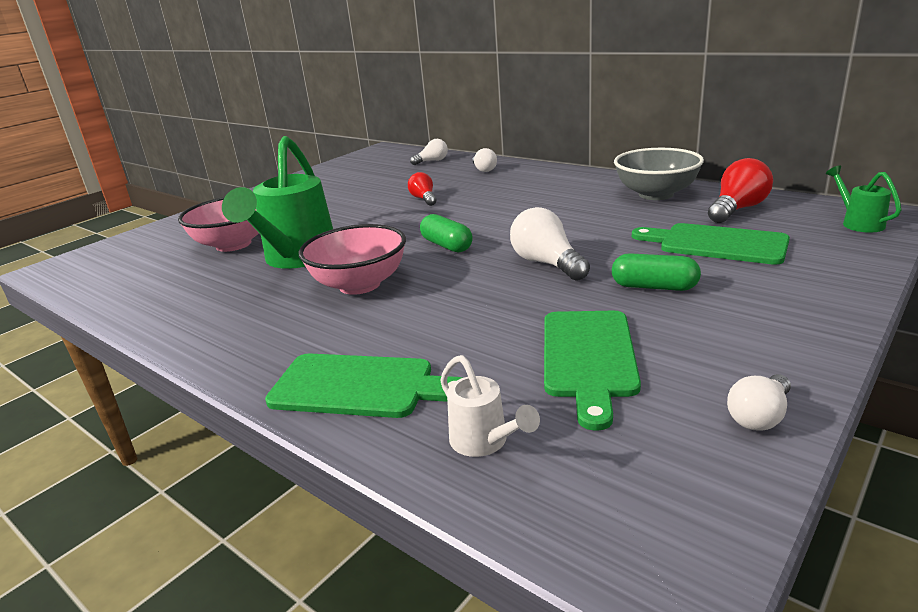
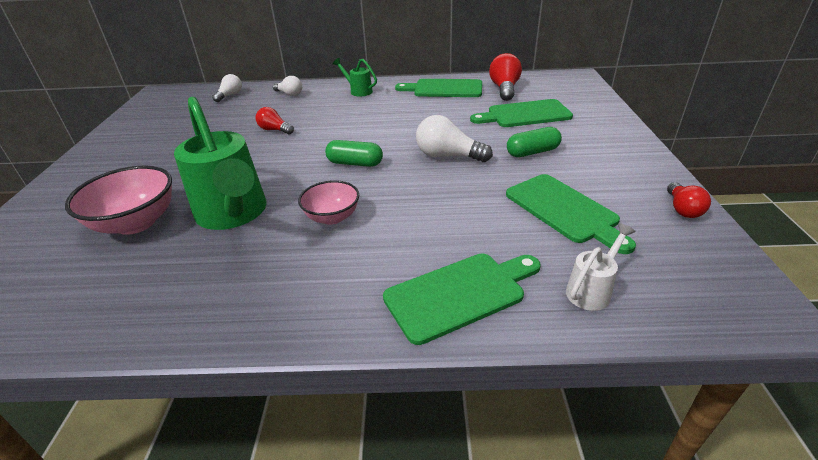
camera: 40 degrees left, 10 degrees up
pink bowl [298,224,406,295] -> pink bowl [298,180,359,225], size x0.63
white watering can [440,355,540,457] -> white watering can turned 60 degrees counterclockwise [566,223,636,311]
grey bowl [614,148,704,200] -> green cutting board [395,79,482,97]
white light bulb [727,374,791,431] -> red light bulb [667,182,711,218]
green watering can [826,165,902,233] -> green watering can moved to [333,58,377,97]

